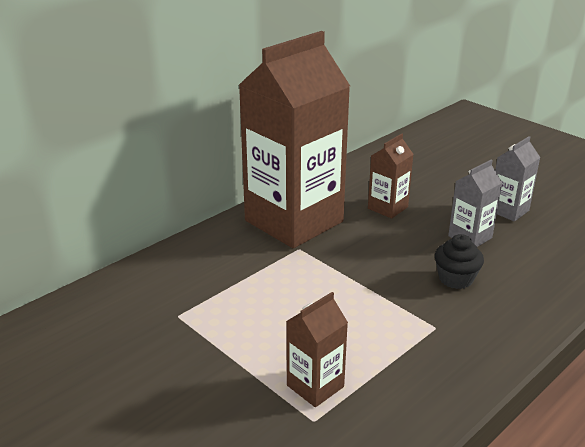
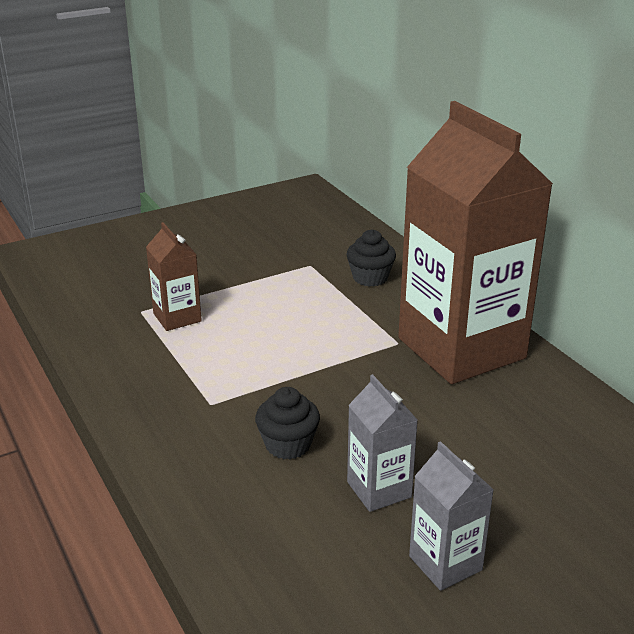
camera: 105 degrees right, 0 degrees up
brown carton [368,134,414,219] -> none
none -> black cupcake [346,230,396,287]

